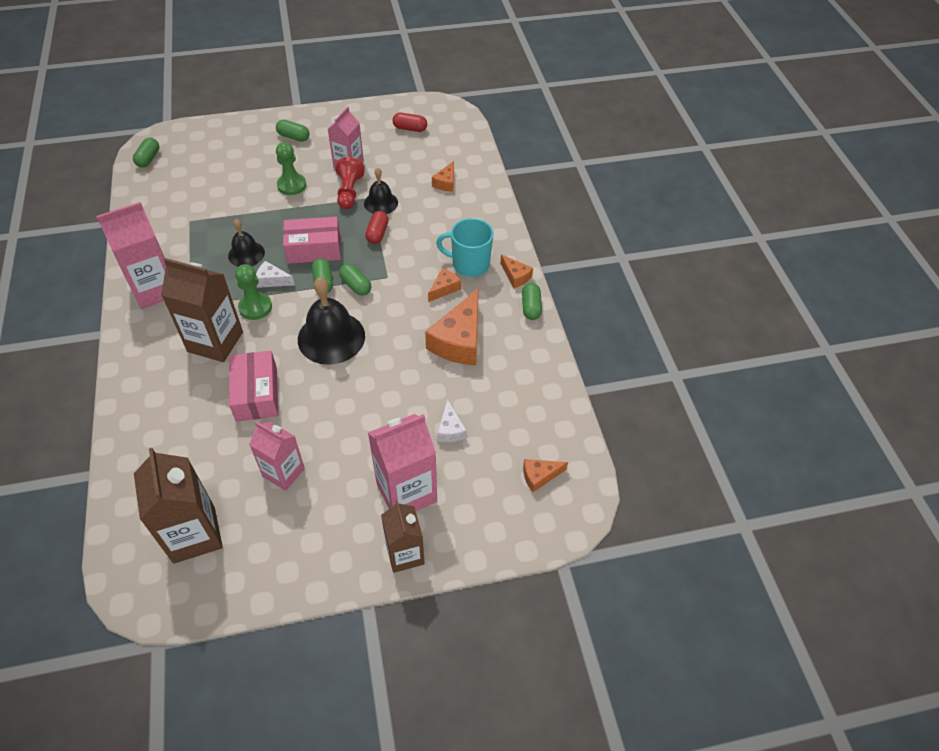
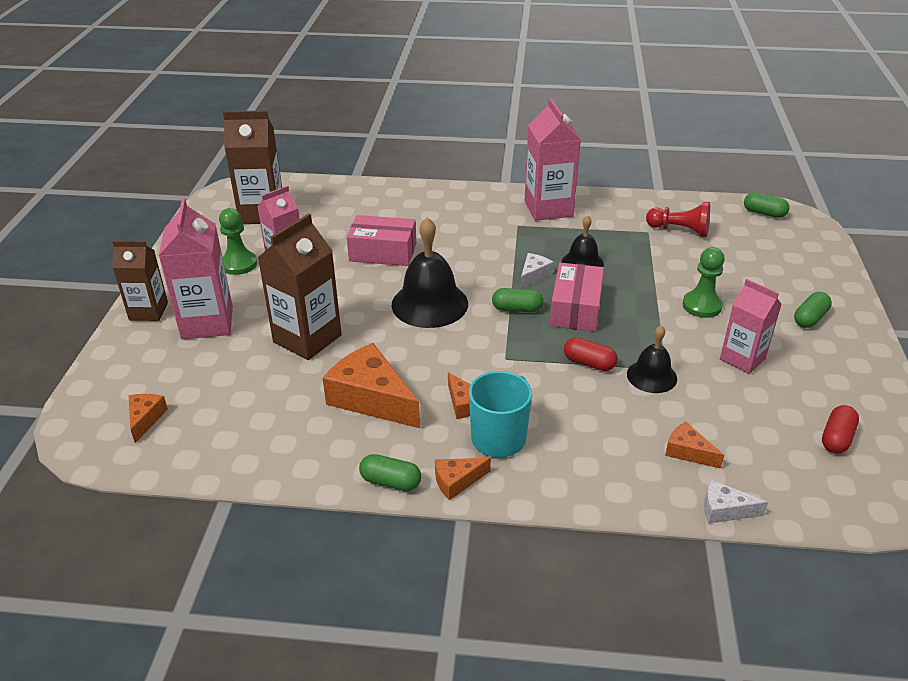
camera: 110 degrees right, 15 degrees down
brown carton [161,258,243,362] -> brown carton moved to [258,214,342,360]
green pawn [235,264,272,320] -> green pawn moved to [219,208,257,275]
red pawn [335,157,365,209] -> red pawn moved to [646,202,710,237]
green capsule [339,263,371,296] -> none
white cheese [437,399,467,442] -> white cheese moved to [704,480,768,524]

